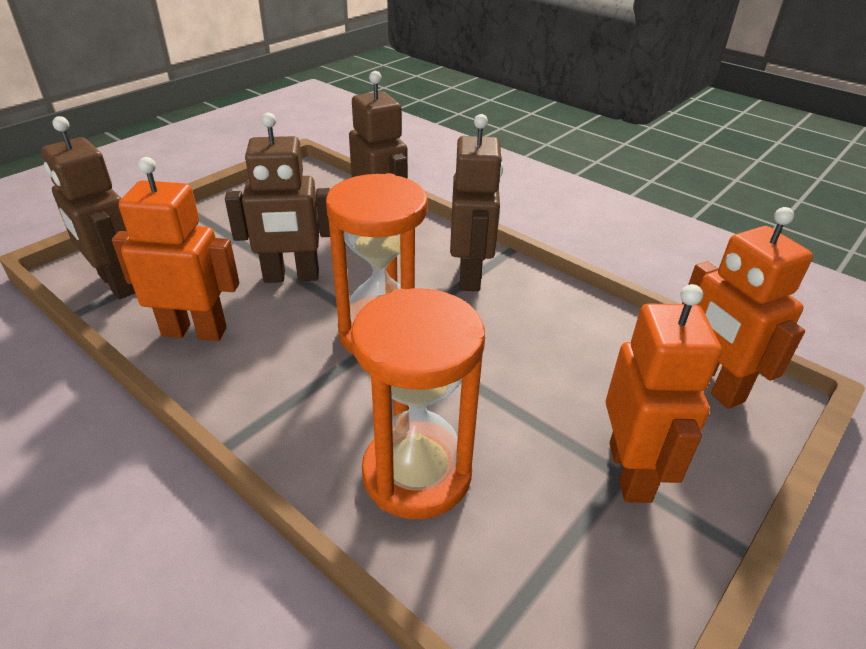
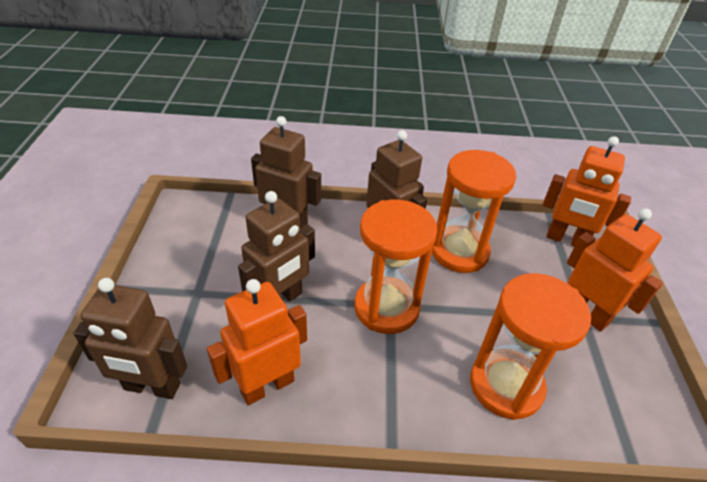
camera: 40 degrees left, 5 degrees up
none -> orange hourglass [432,150,516,273]

